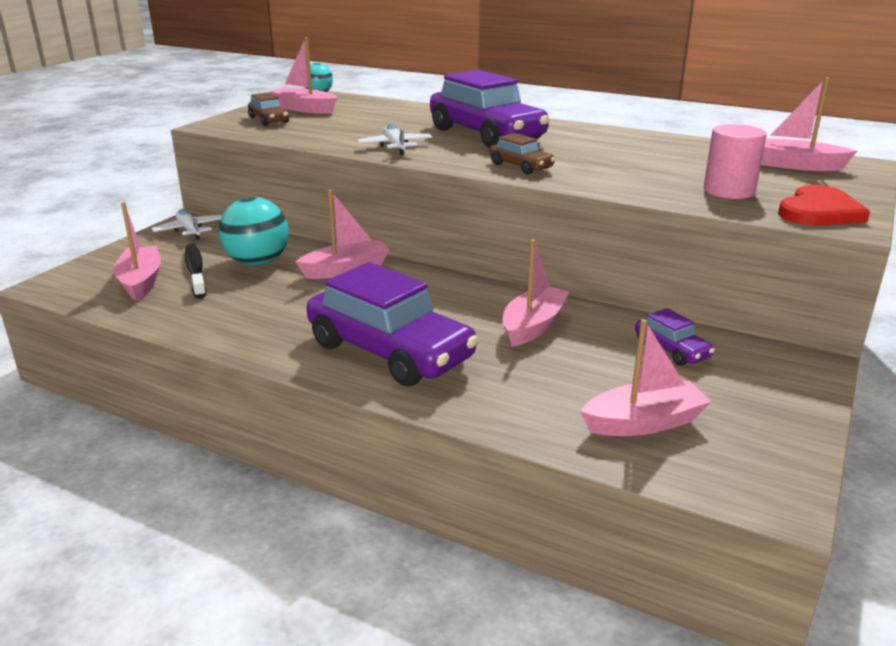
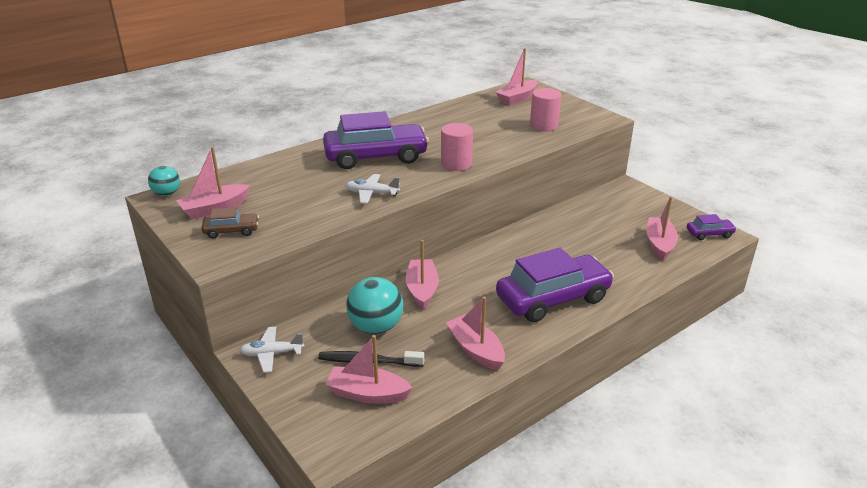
camera: 65 degrees left, 5 degrees up
brown car [489,133,555,174] -> pink cylinder [441,123,473,171]
pink boat [502,239,570,347] -> pink boat moved to [446,297,505,370]
purple car [635,308,715,366] -> purple car moved to [687,214,737,240]
red heart [778,185,870,225] -> none

